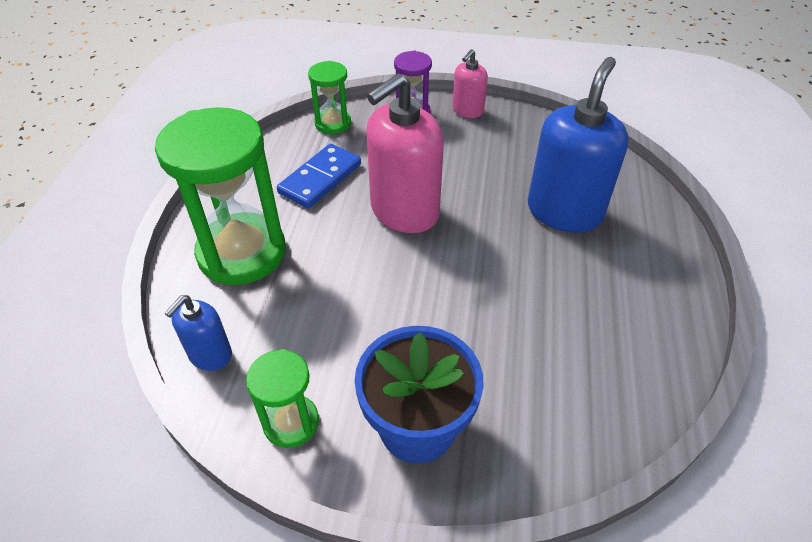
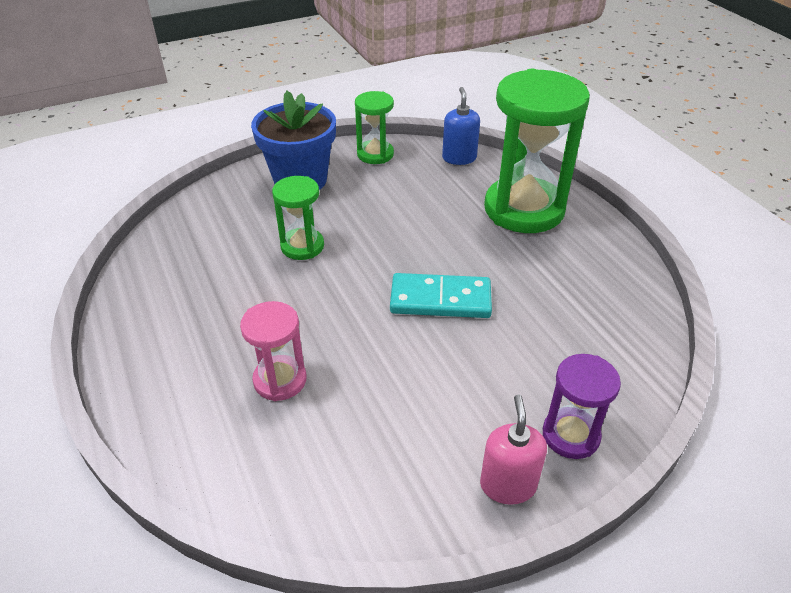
camera: 145 degrees right, 5 degrees down
blue domino [277,144,361,209] -> none
green hourglass [308,61,351,134] -> green hourglass moved to [272,176,324,260]
pink soap dispenser [366,73,444,233] -> turquoise domino [390,273,492,318]
blue soap dispenser [528,57,629,232] -> pink hourglass [240,301,307,401]

